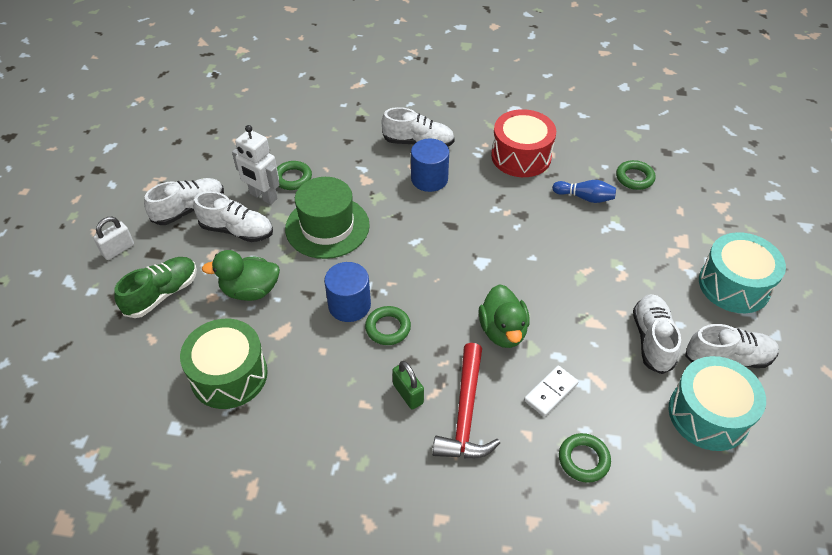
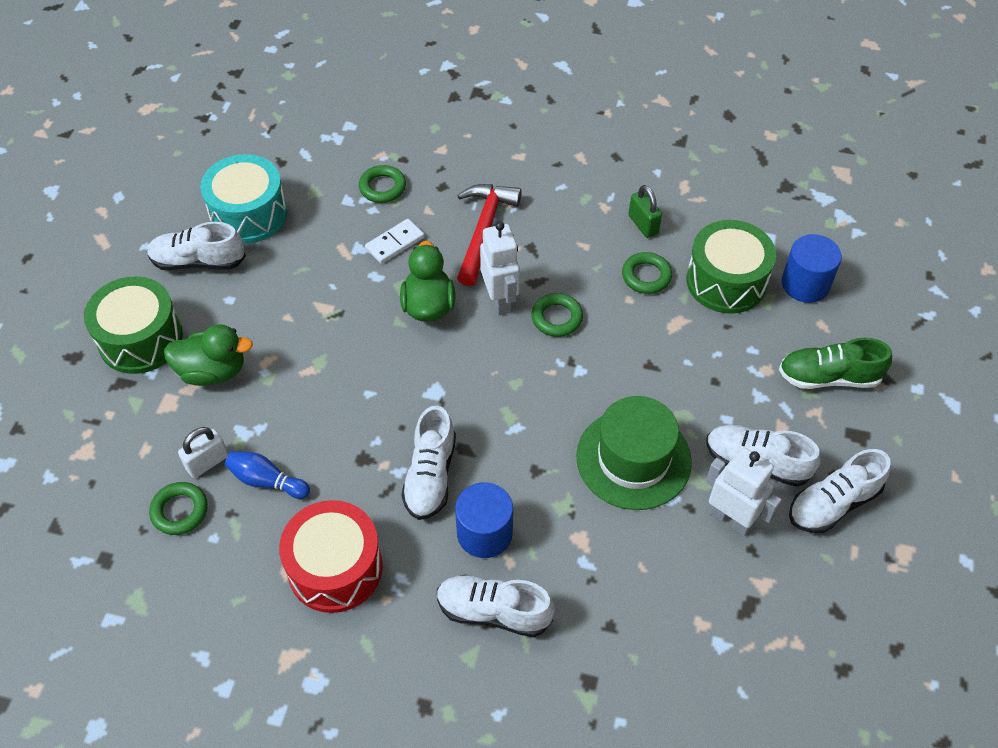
camera: 175 degrees left, 5 degrees up
white padlock [93,217,134,260] -> white padlock moved to [178,427,228,478]
green shoe [114,257,197,318] -> green shoe turned 45 degrees clockwise [779,338,892,389]
green duck [202,250,280,301] -> green duck moved to [164,324,253,386]
green ring [277,161,312,190] -> green ring moved to [622,252,672,294]
blue cylinder [324,262,371,322] -> blue cylinder moved to [782,234,842,303]
green padlock [392,361,424,410] -> green padlock moved to [628,185,662,238]
white shoe [633,294,681,374] -> white shoe moved to [401,406,456,520]
turquoise drum [699,232,786,313] -> green drum [84,276,183,374]
none -> white robot [480,221,520,315]

